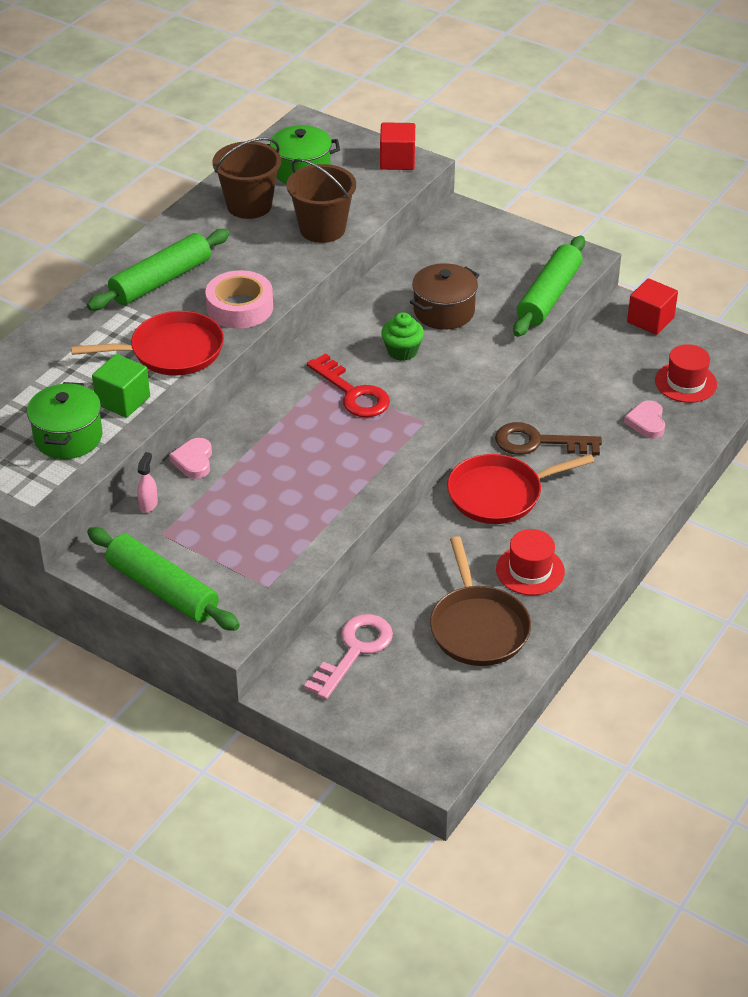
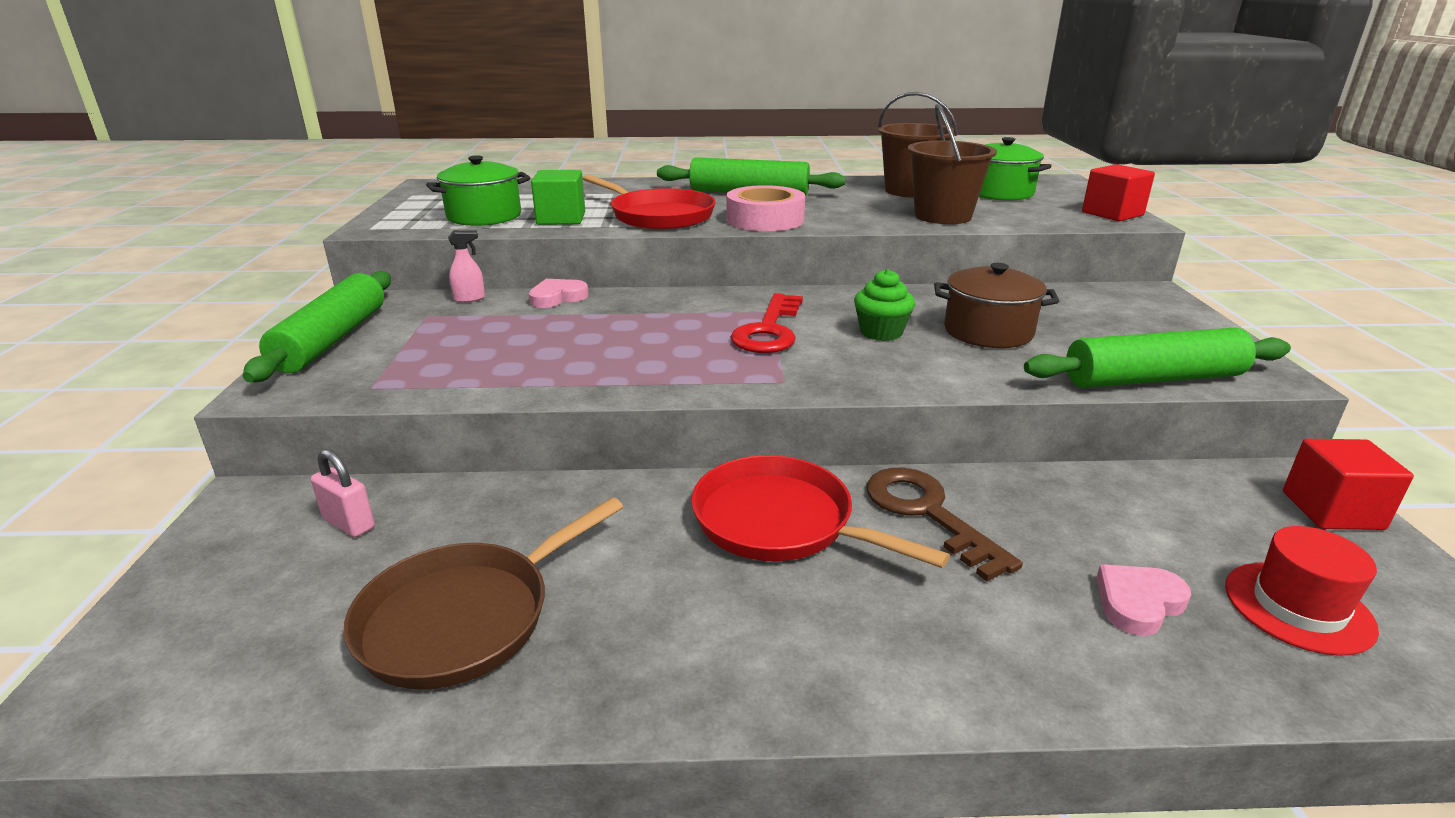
camera: 55 degrees right, 15 degrees down
pink key [304,614,393,700] -> pink padlock [311,449,375,537]
red hat [496,529,565,596] -> none

